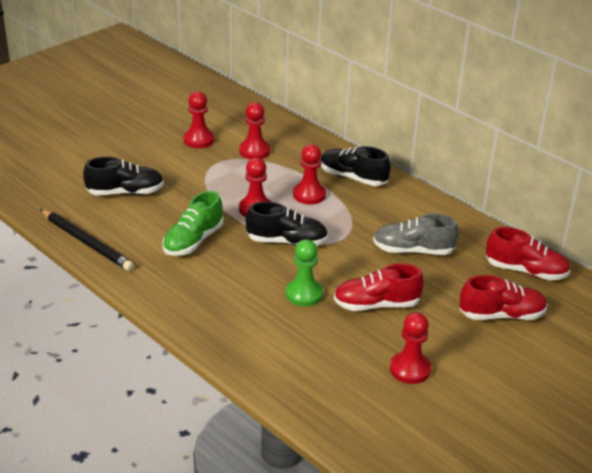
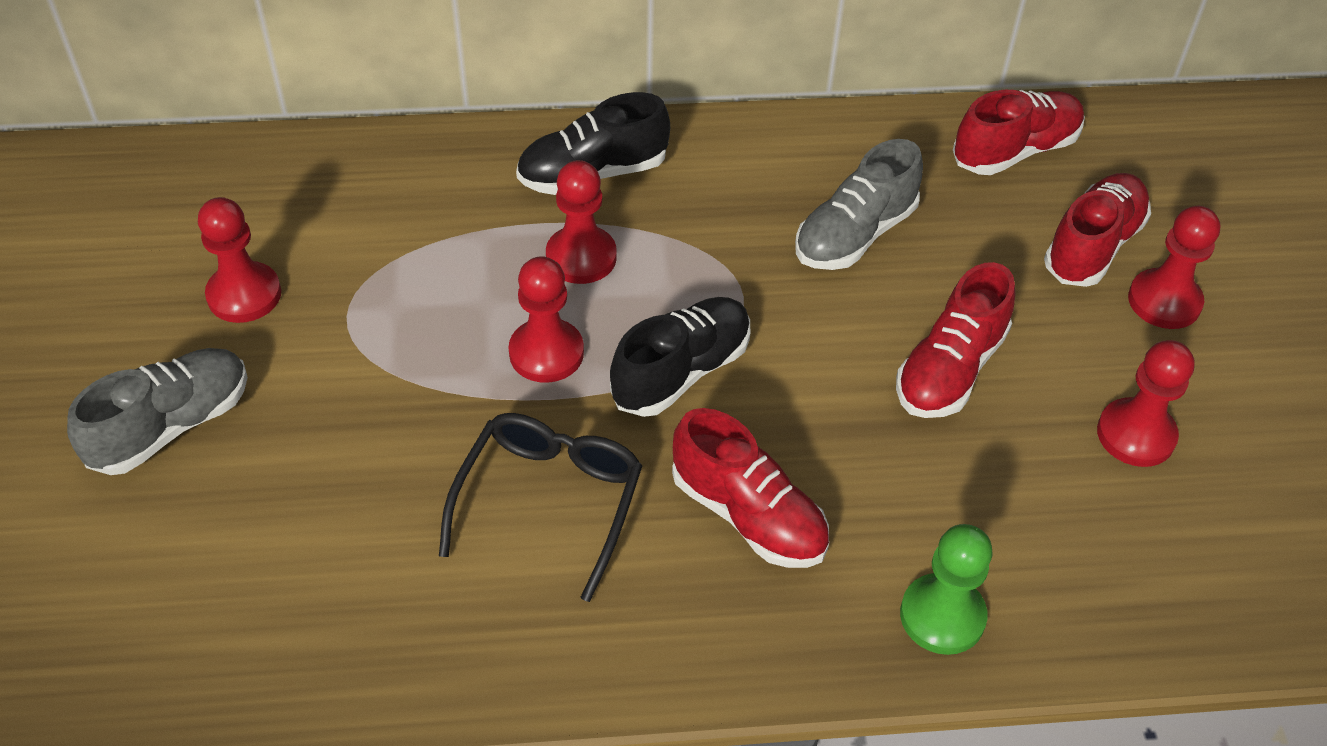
camera: 50 degrees left, 15 degrees up
black pencil [40,209,134,271] -> none
black shoe [83,157,164,195] -> none
green shoe [162,191,223,256] -> black glasses [439,413,642,602]
red pawn [239,102,270,159] -> red pawn moved to [1128,206,1220,329]
green pawn [286,239,323,306] -> green pawn moved to [900,524,992,655]
none -> grey shoe [67,348,248,475]
none -> red shoe [672,408,829,568]

